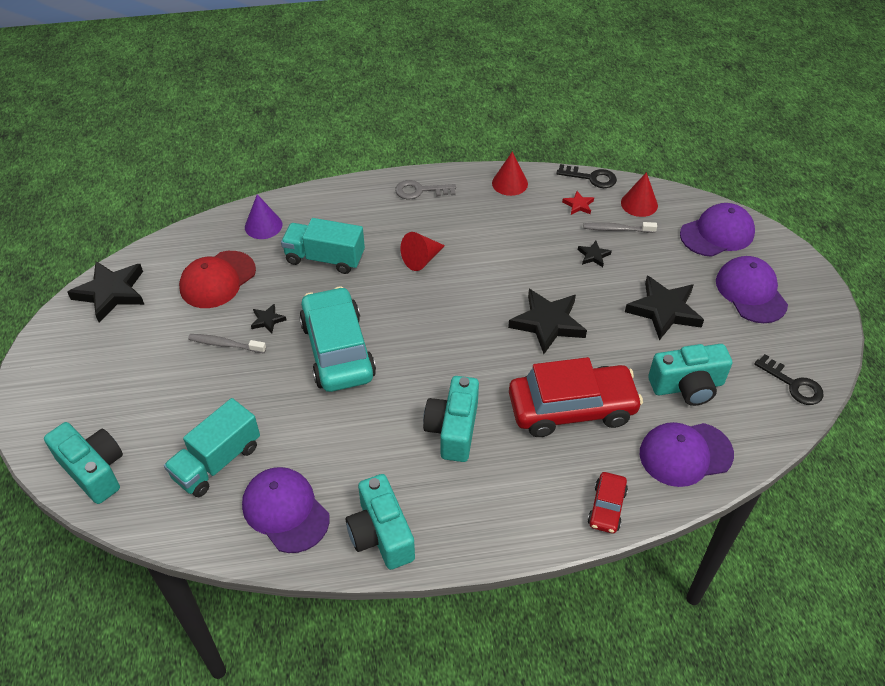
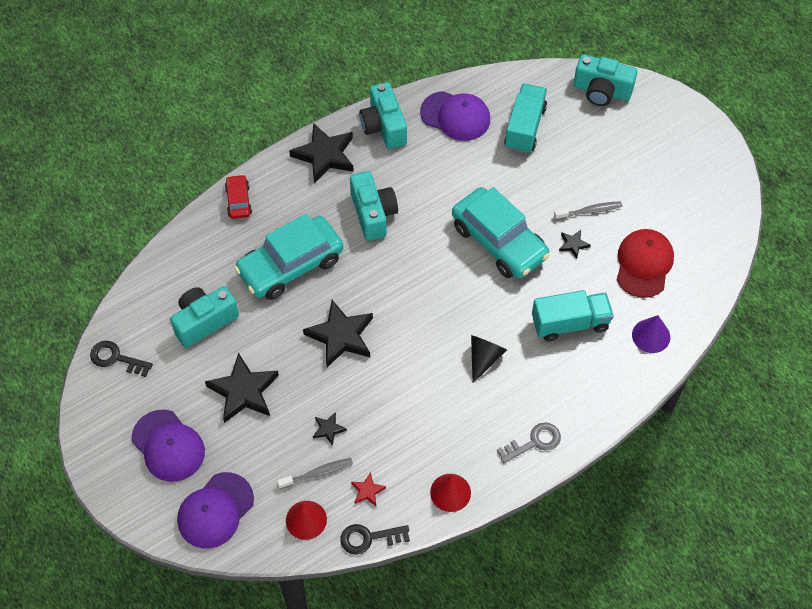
camera: 155 degrees right, 10 degrees up
black star [67,261,144,322] -> black star moved to [289,123,354,183]
turquoise camera [346,474,415,570] -> turquoise camera turned 150 degrees counterclockwise [359,82,407,149]
red cone [401,232,445,271] -> black cone [471,335,507,383]
red car [509,357,643,437] -> turquoise car [234,214,344,300]
purple cap [640,422,734,487] -> none

